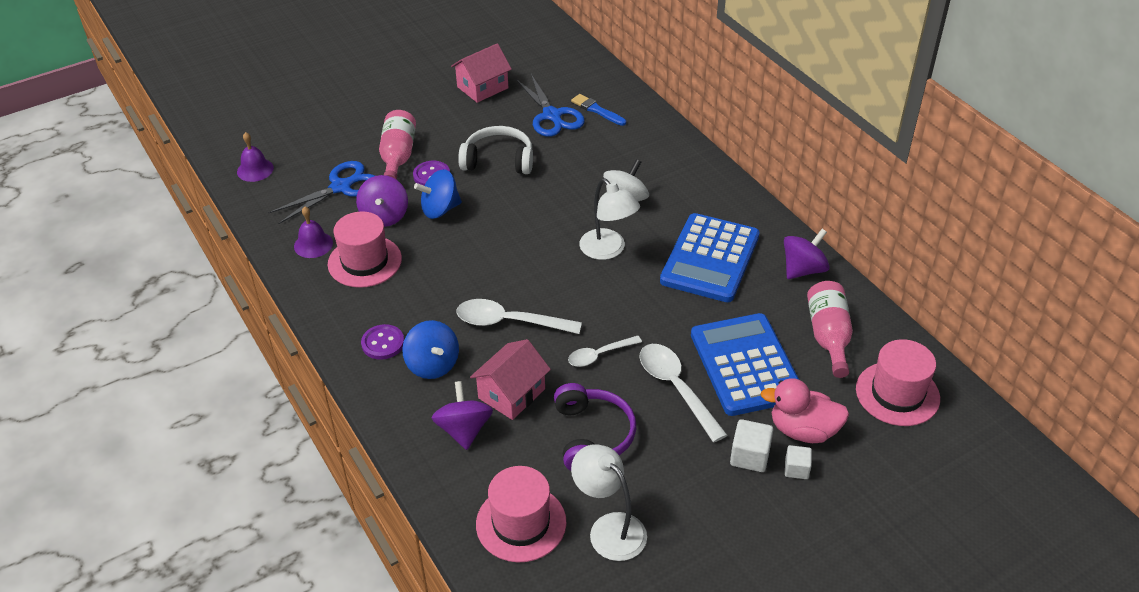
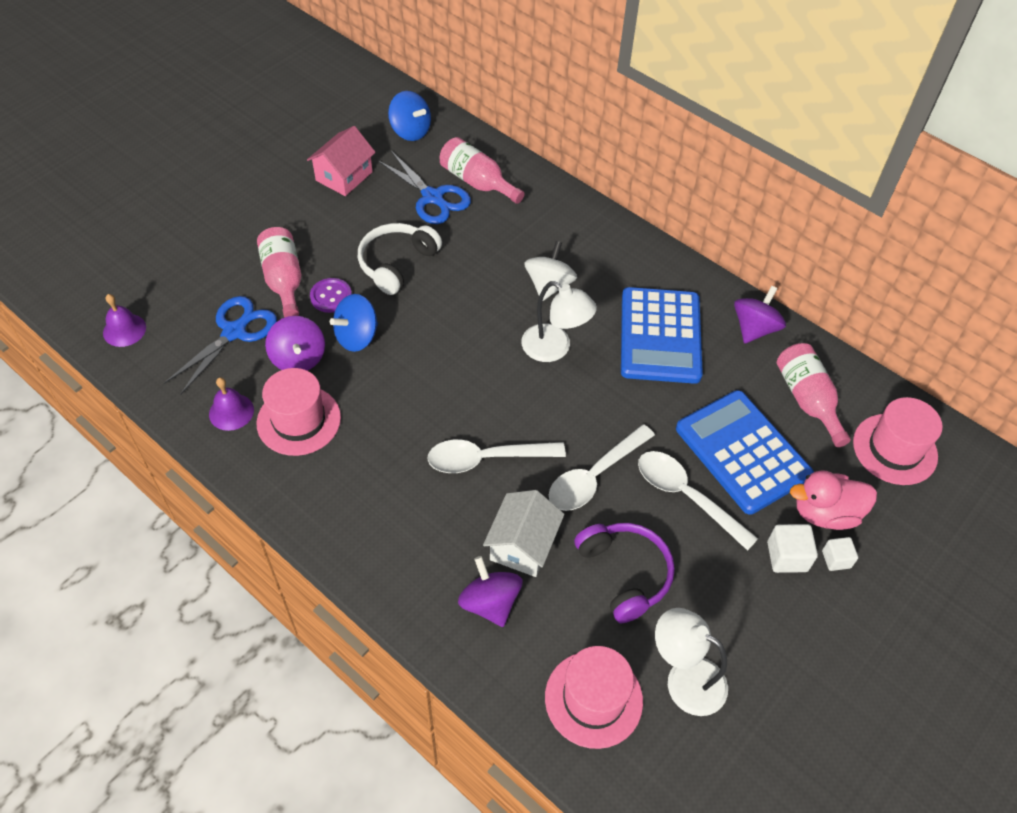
camera: 20 degrees left, 10 degrees up
purple button [361,324,404,360] -> none
blue spinning top [402,320,459,379] -> blue spinning top moved to [388,91,431,141]
white headphones [458,126,533,174] -> white headphones turned 45 degrees counterclockwise [358,223,442,295]
pink house [470,339,551,420] -> white house [483,490,564,577]
white spoon [568,336,642,367] -> white spoon [549,424,655,511], size x1.62
blue brush [571,94,626,126] -> pink bottle [440,137,525,204]

